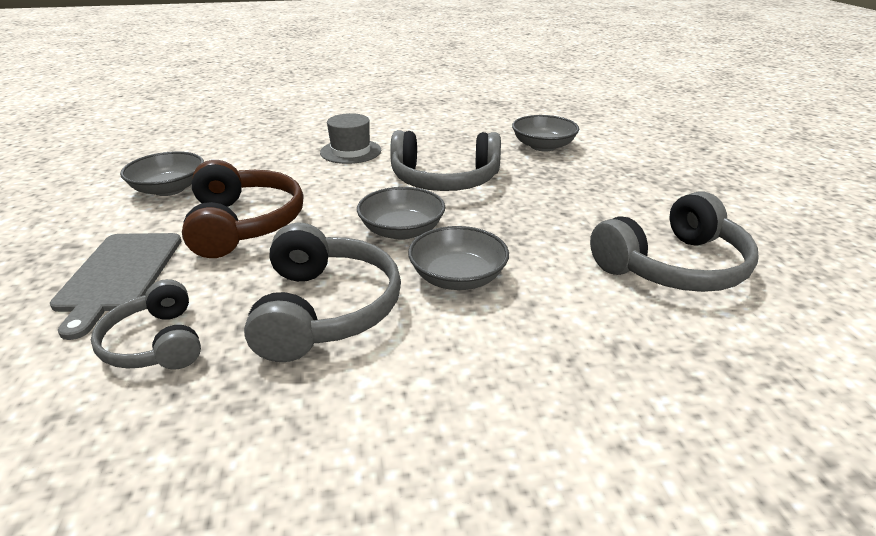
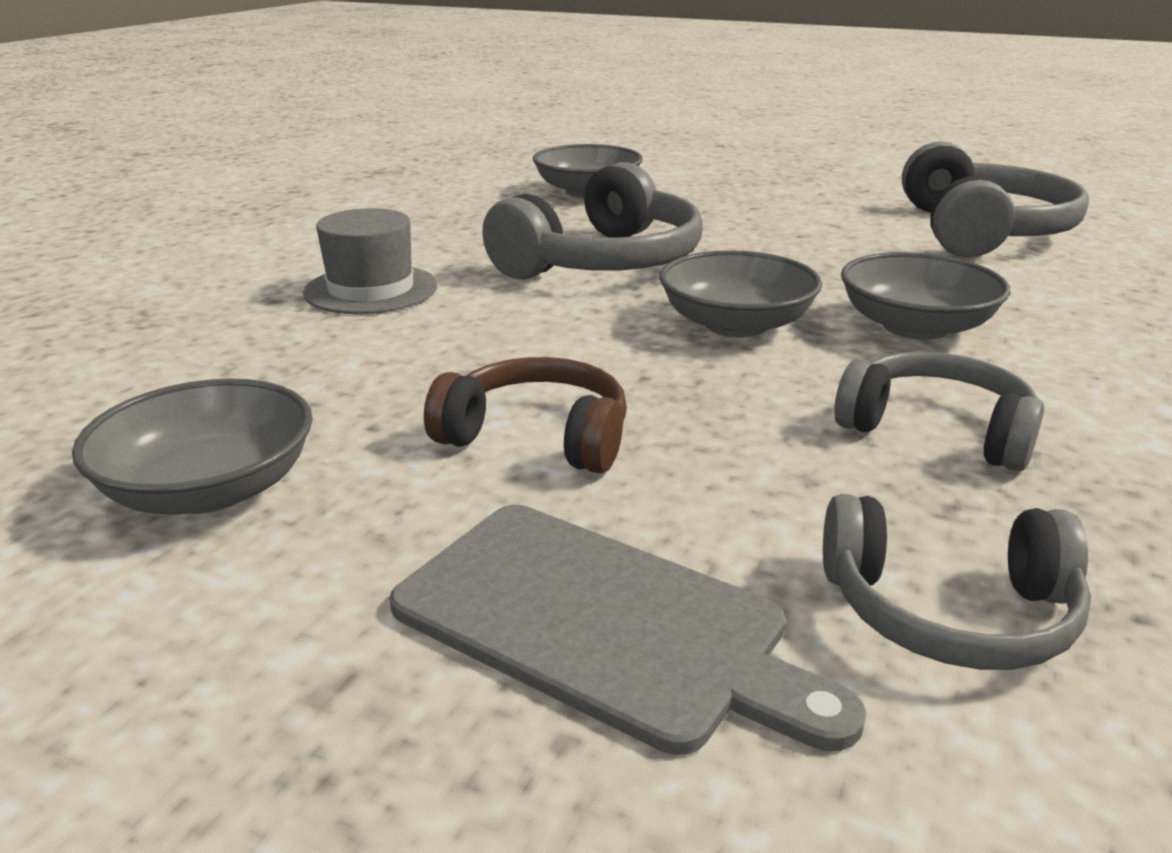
camera: 55 degrees left, 5 degrees down
brown headphones [182,160,303,258] -> brown headphones [424,357,627,473], size x0.62
grey headphones [244,222,401,362] -> grey headphones [834,351,1044,471], size x0.62

